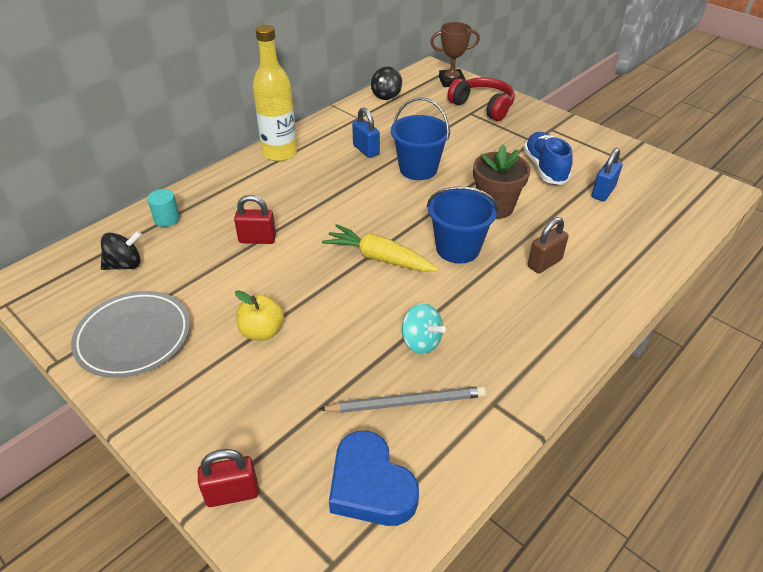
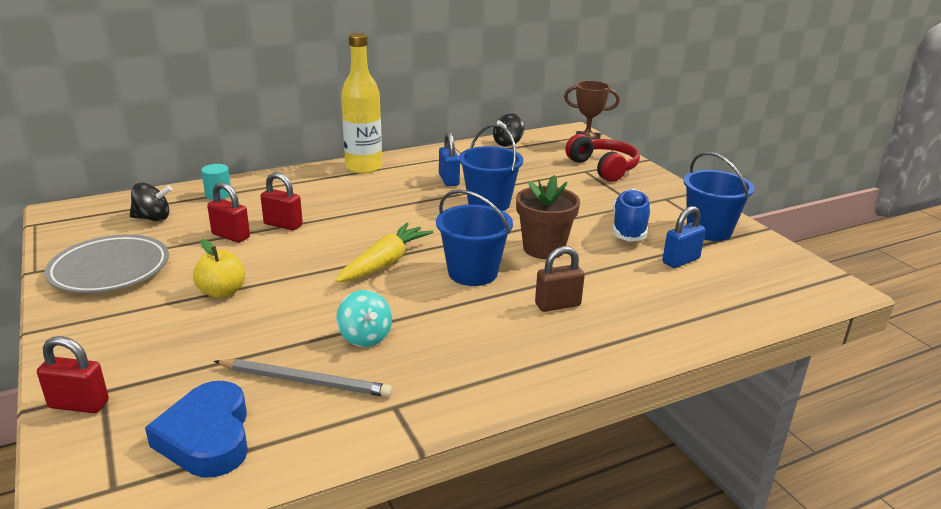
camera: 20 degrees right, 15 degrees down
yellow carrot [322,224,438,272] -> yellow carrot turned 75 degrees clockwise [336,223,433,283]
none -> red padlock [207,182,250,243]
none -> blue bucket [683,152,754,241]

